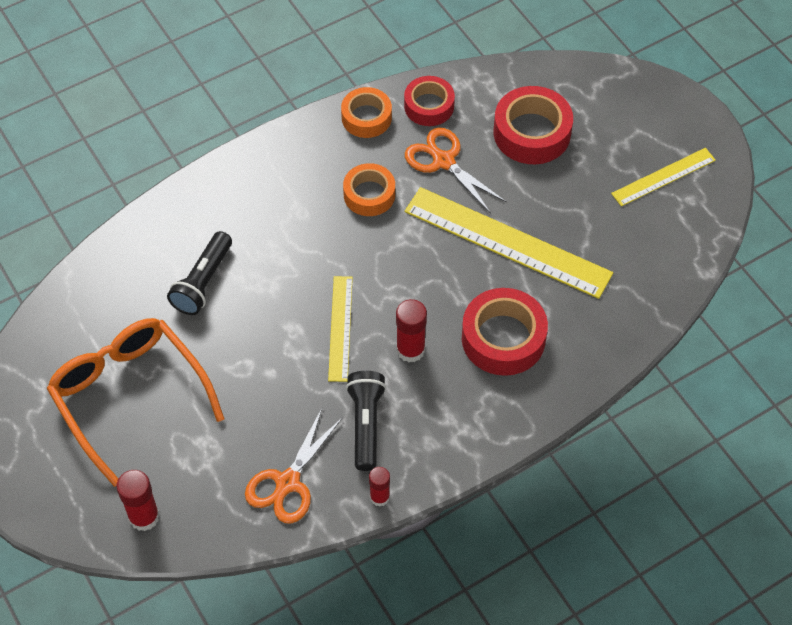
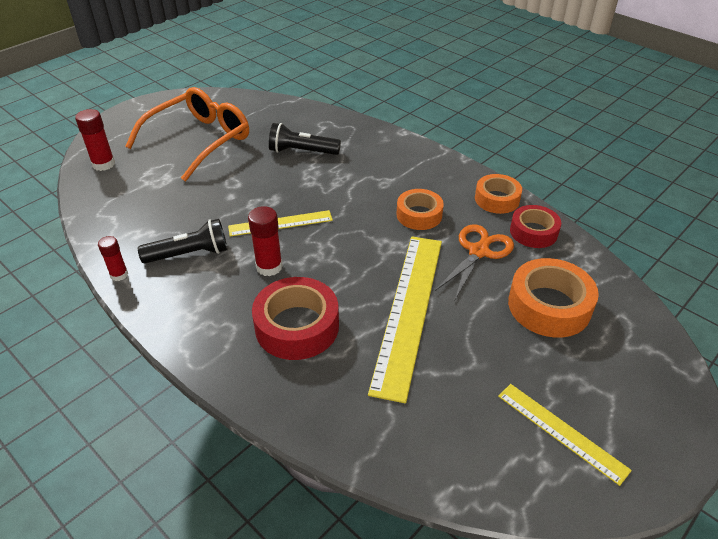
camera: 75 degrees right, 15 degrees down
orange scissors [245,408,343,524] -> none
red tape [493,86,573,164] -> orange tape [508,258,599,338]

